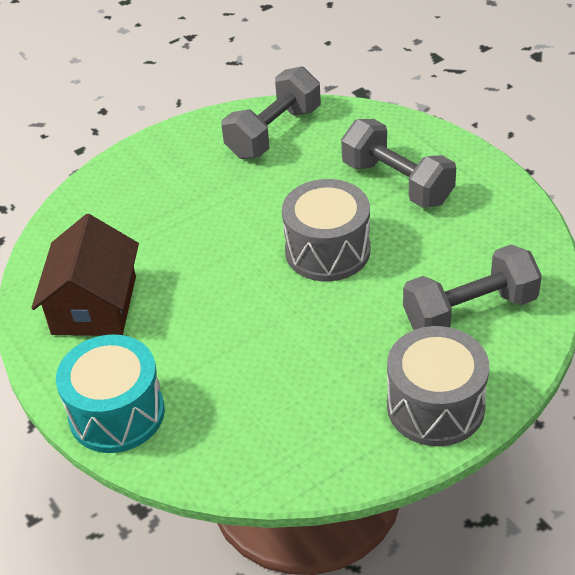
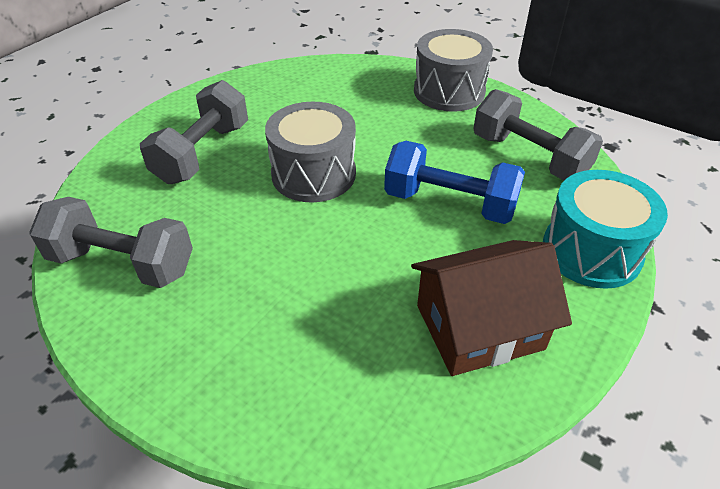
camera: 115 degrees left, 0 degrees up
grey dumbbell [403,244,542,330] -> grey dumbbell moved to [473,89,603,180]
none -> blue dumbbell [384,141,525,224]

